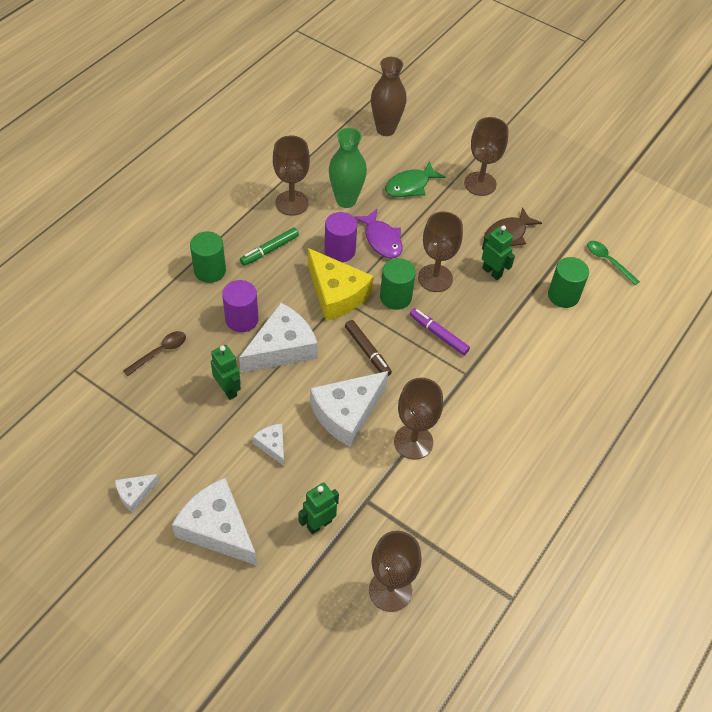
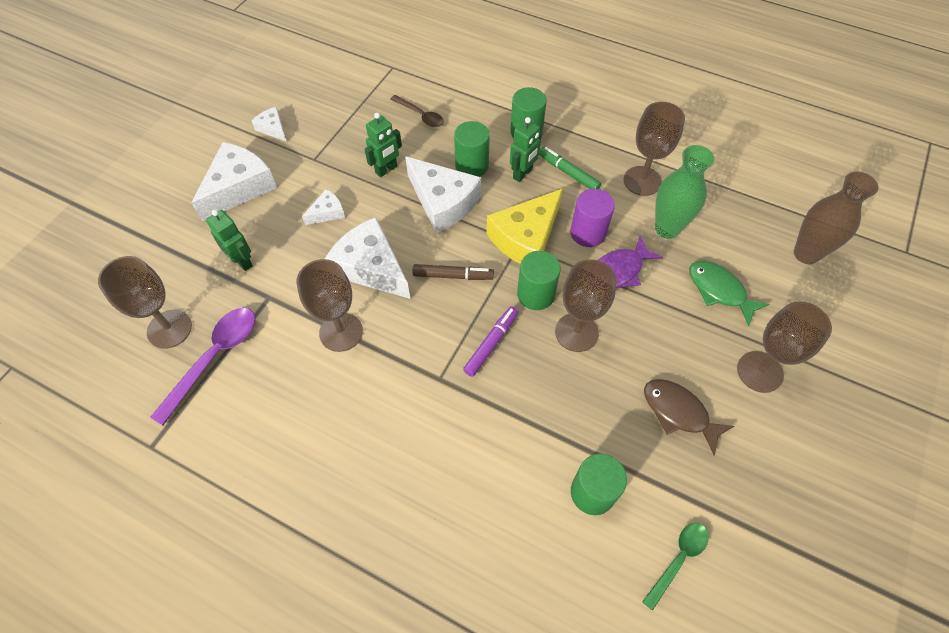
camera: 85 degrees right, 5 degrees up
purple cylinder [222,280,258,332] -> green cylinder [454,121,490,177]
brown marker [345,320,392,376] -> brown marker turned 135 degrees counterclockwise [413,264,494,280]
green robot [482,225,515,280] -> green robot moved to [510,117,542,182]
none -> purple spoon [150,308,255,425]

